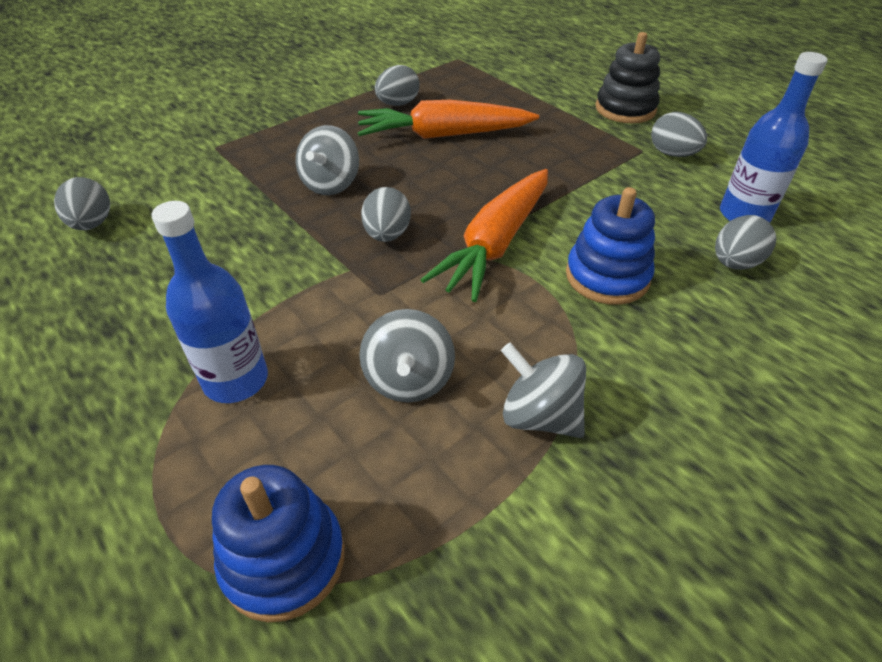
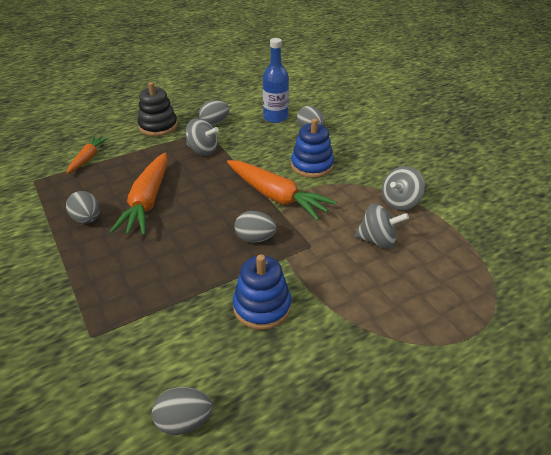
camera: 80 degrees left, 5 degrees down
blue bottle [151,201,268,403] -> none
blue stacking toy [212,465,345,622] -> blue stacking toy moved to [233,254,291,330]
grey spinning top [296,125,359,195] -> grey spinning top moved to [185,118,219,156]
none -> orange carrot [67,136,109,174]

